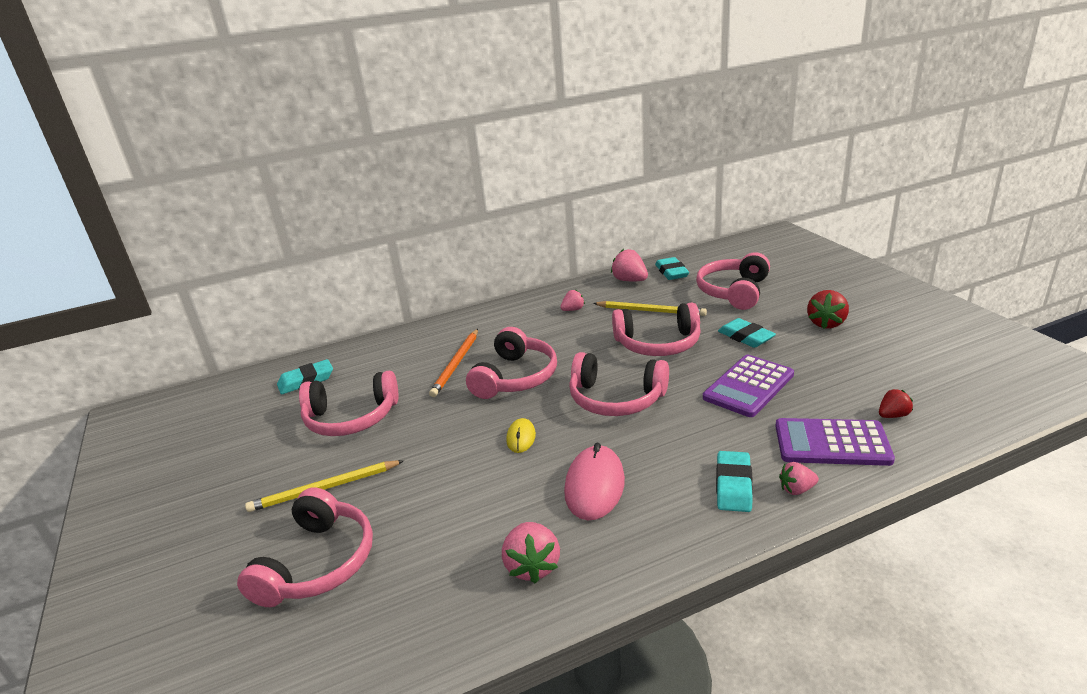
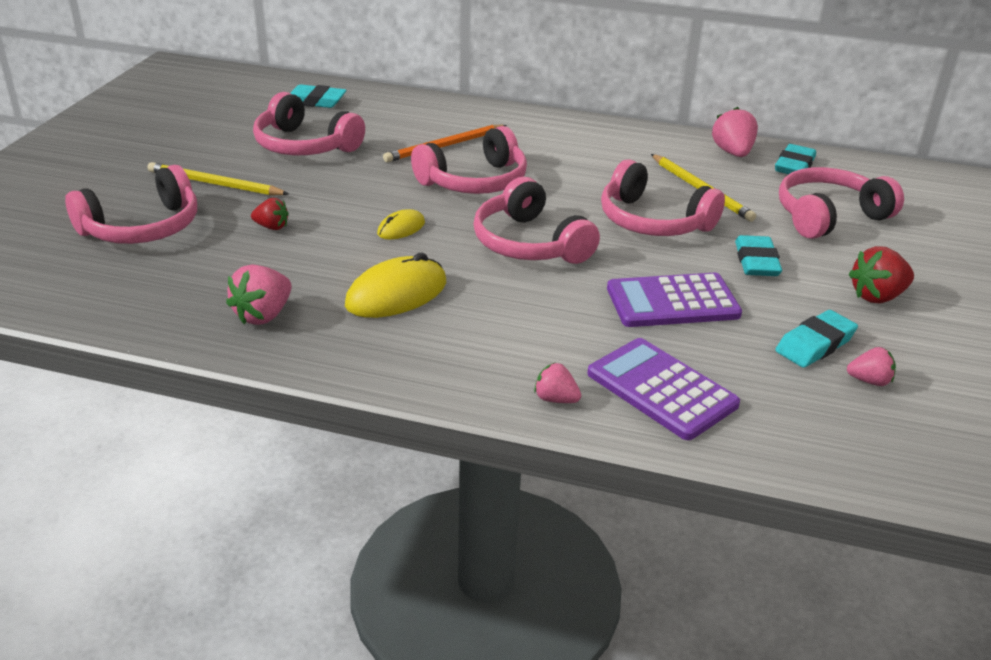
camera: 35 degrees right, 5 degrees up
pink strawberry [560,290,585,311] -> pink strawberry moved to [847,347,896,386]
pink mouse [564,442,625,520] -> yellow mouse [345,253,446,318]
turquoise eraser [716,451,752,512] -> turquoise eraser moved to [775,310,858,368]
red strawberry [879,389,913,418] -> red strawberry moved to [251,198,289,230]

